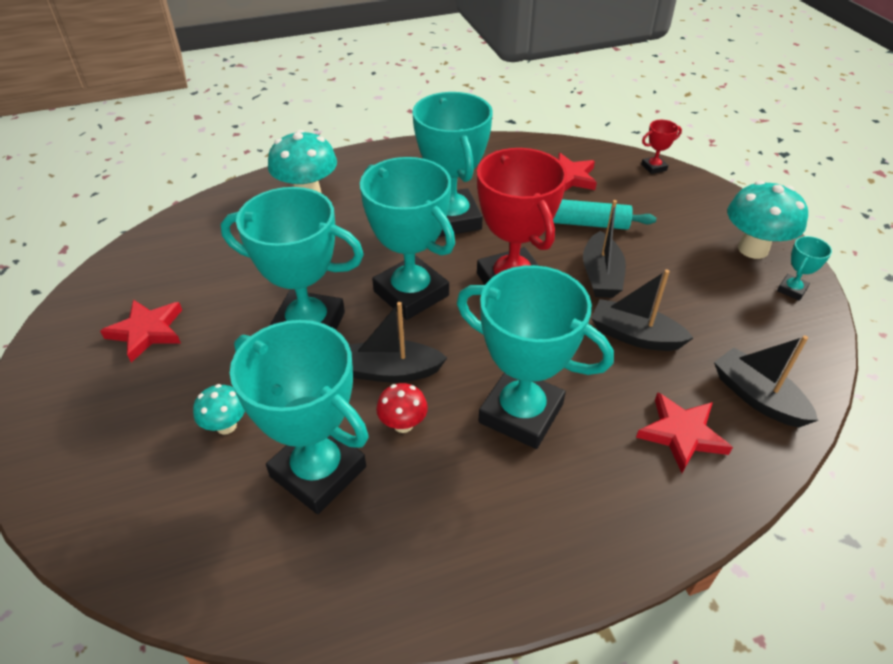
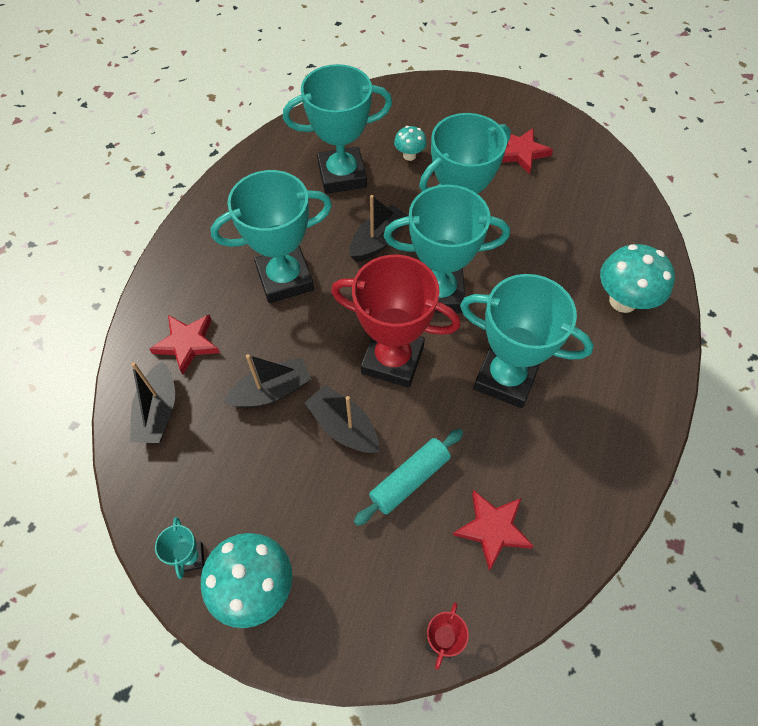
camera: 130 degrees right, 15 degrees up
red mushroom [376,383,428,433] -> none
black boat [714,336,818,427] -> black boat turned 90 degrees clockwise [130,361,175,443]

